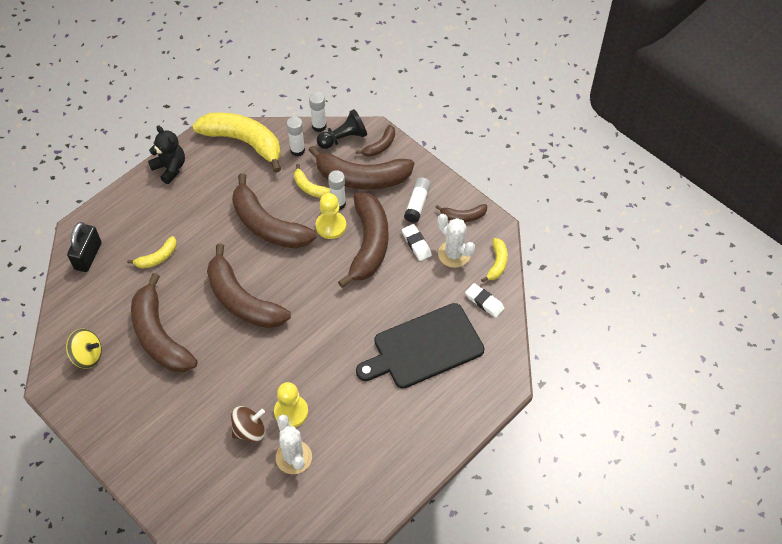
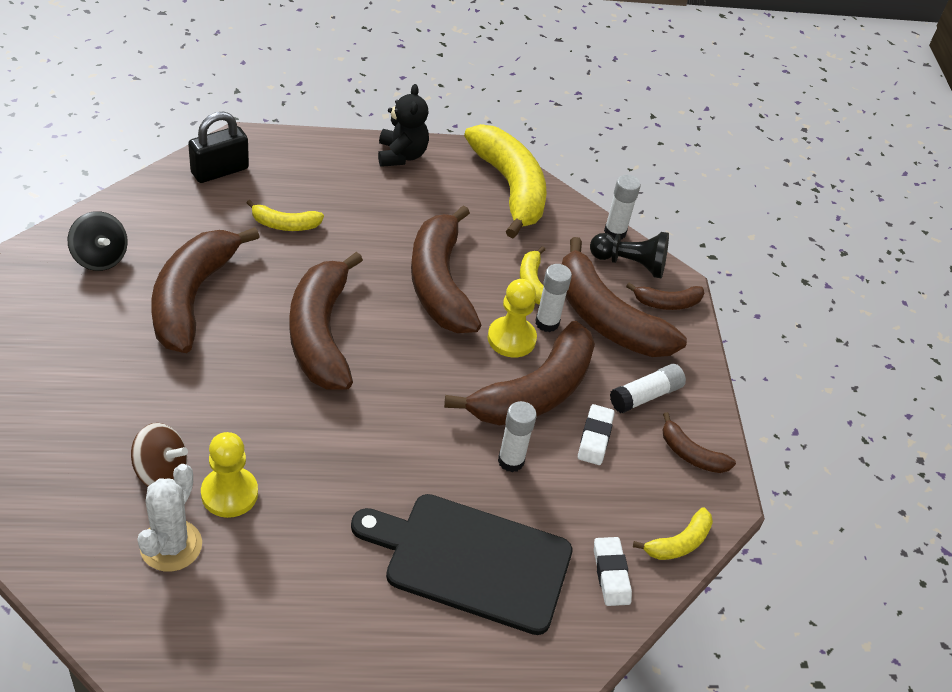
camera: 35 degrees right, 10 degrees down
yellow spinning top [66,329,102,369] -> black spinning top [67,211,128,271]
white glue stick [287,117,305,157] -> white glue stick moved to [498,401,537,472]
white cactus [437,214,475,268] -> none

